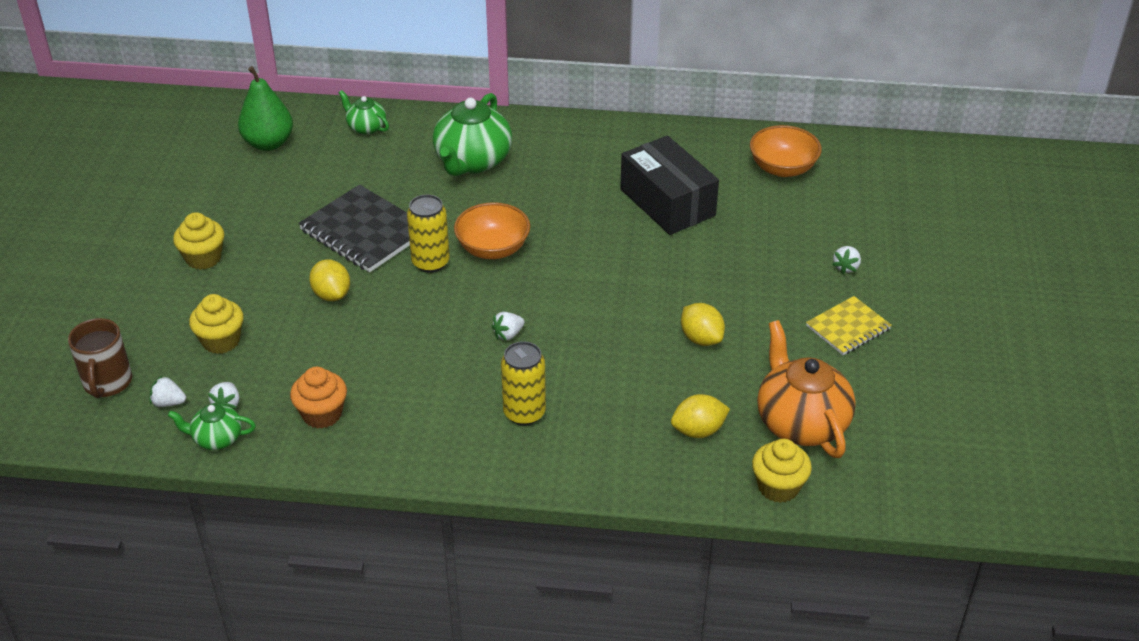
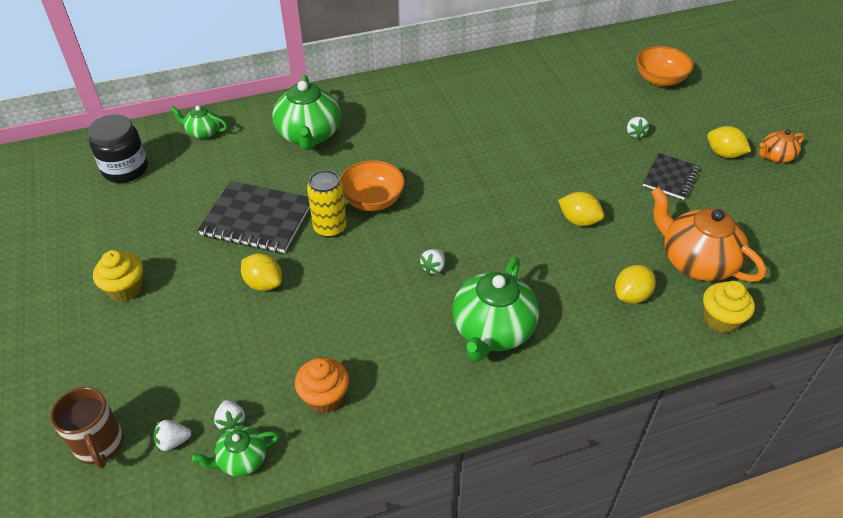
camera: 25 degrees left, 5 degrees up
yellow cupcake [189,294,244,354] -> none
green pear [238,66,293,151] -> black jar [88,115,148,183]
yellow can [501,341,546,425] -> green teapot [452,256,539,362]
black box [620,135,719,235] -> none
orange bowl [750,125,822,177] -> orange bowl moved to [636,46,694,87]
yellow notebook [806,296,892,355] -> black notebook [643,153,700,200]
none -> yellow lemon [707,126,751,158]
none -> orange teapot [759,129,804,163]

